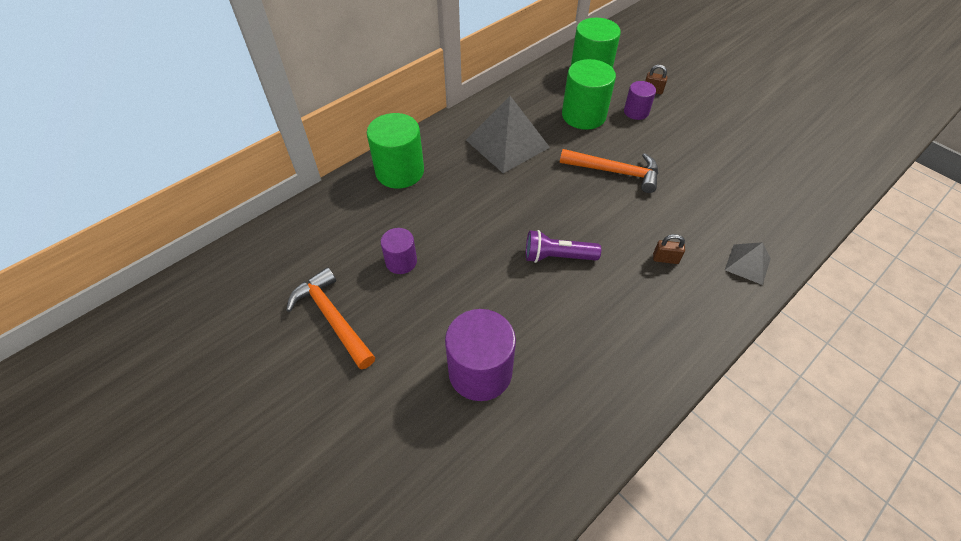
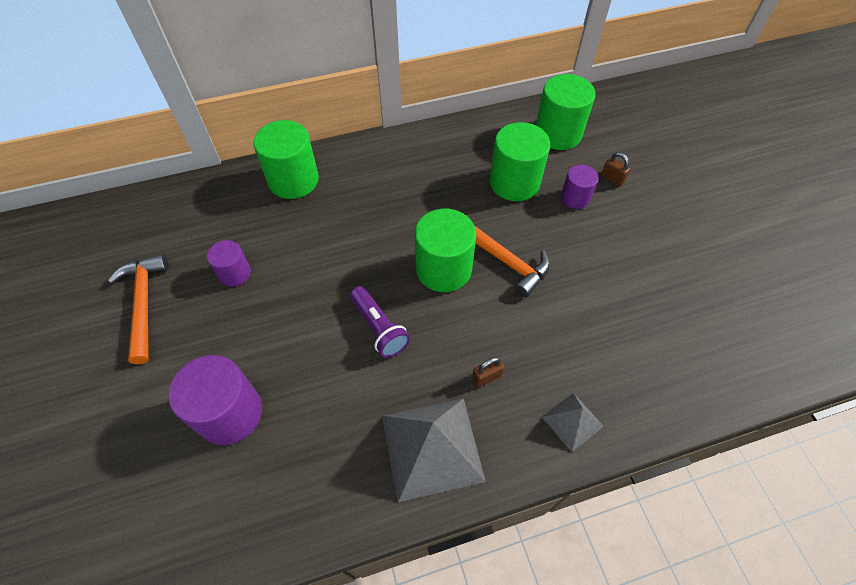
camera: 25 degrees right, 5 degrees up
grey pyramid [466,96,550,173] -> grey pyramid moved to [382,398,486,502]
purple flashlight [526,230,601,263] -> purple flashlight turned 150 degrees counterclockwise [350,286,410,358]
brown padlock [653,234,685,264] -> brown padlock turned 60 degrees counterclockwise [472,357,505,387]
none -> green cylinder [415,209,476,292]

